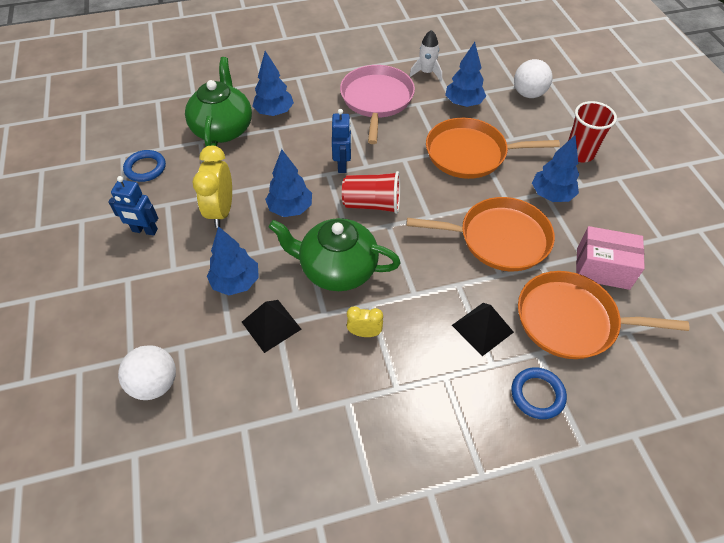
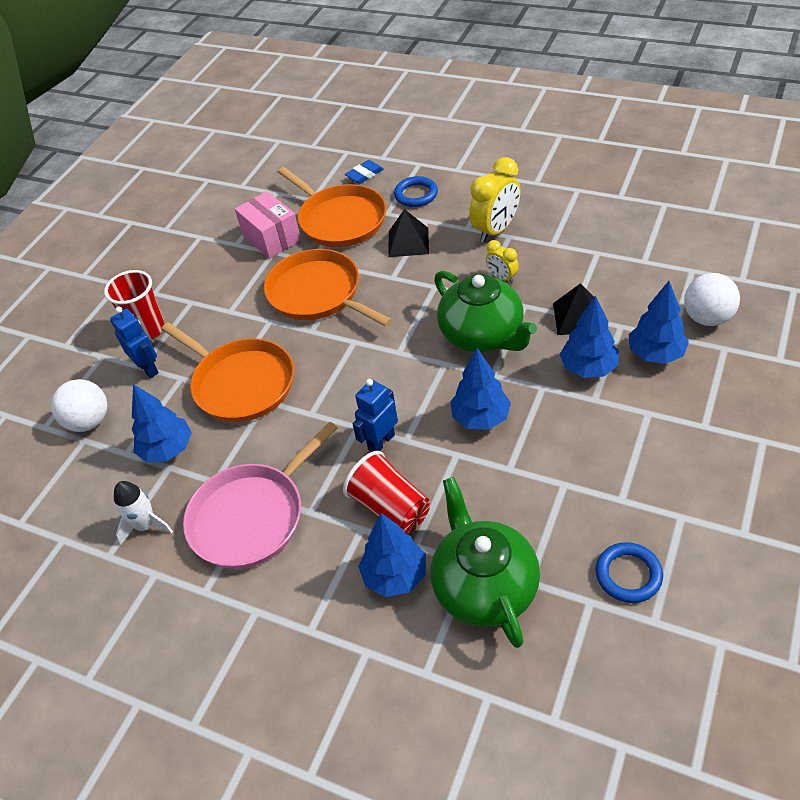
camera: 135 degrees left, 5 degrees down
blue robot [108,176,158,236] -> blue robot moved to [110,307,159,378]
green teapot [185,57,252,146] -> green teapot turned 120 degrees clockwise [430,477,540,648]
yellow clock [192,146,232,228] -> yellow clock moved to [469,157,521,243]
red cup [342,171,400,214] -> red cup moved to [343,451,430,534]
blue tree [532,135,579,202] -> blue tree moved to [629,281,689,364]
none -> blue eraser [345,160,384,184]

